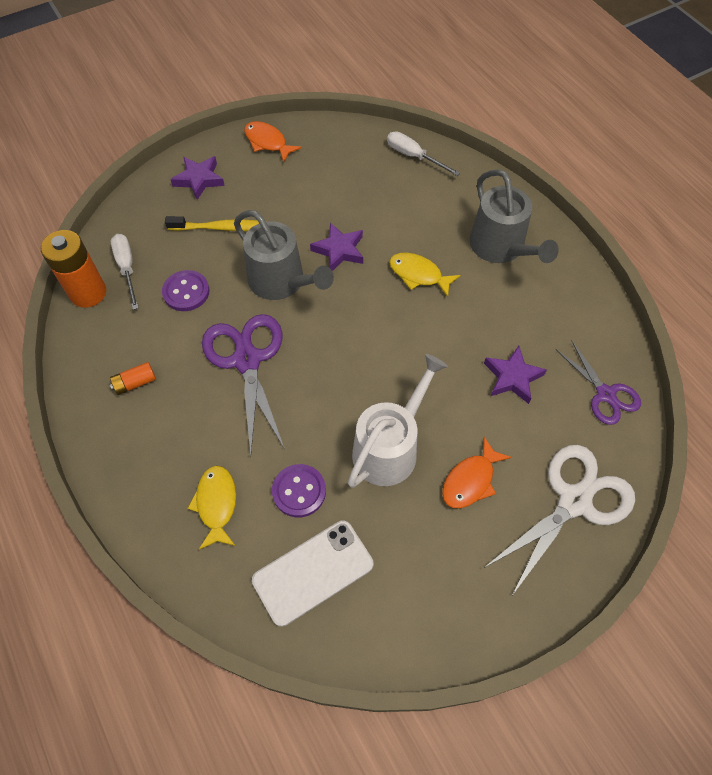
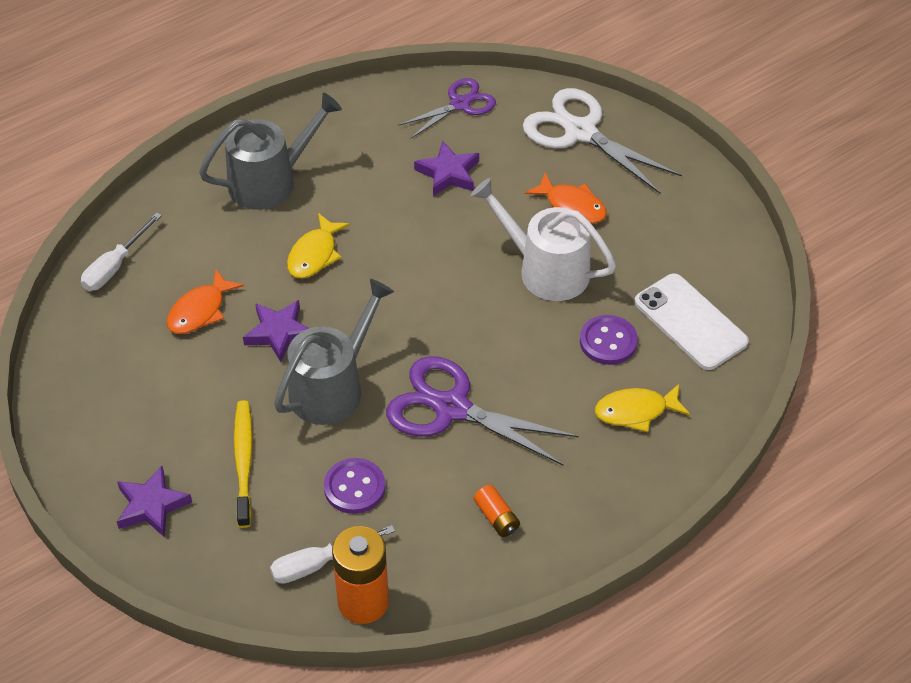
camera: 95 degrees left, 10 degrees down
purple scissors [202,314,285,456] -> purple scissors turned 45 degrees clockwise [386,356,579,465]
orange fish [244,121,302,163] -> orange fish moved to [167,269,244,334]

